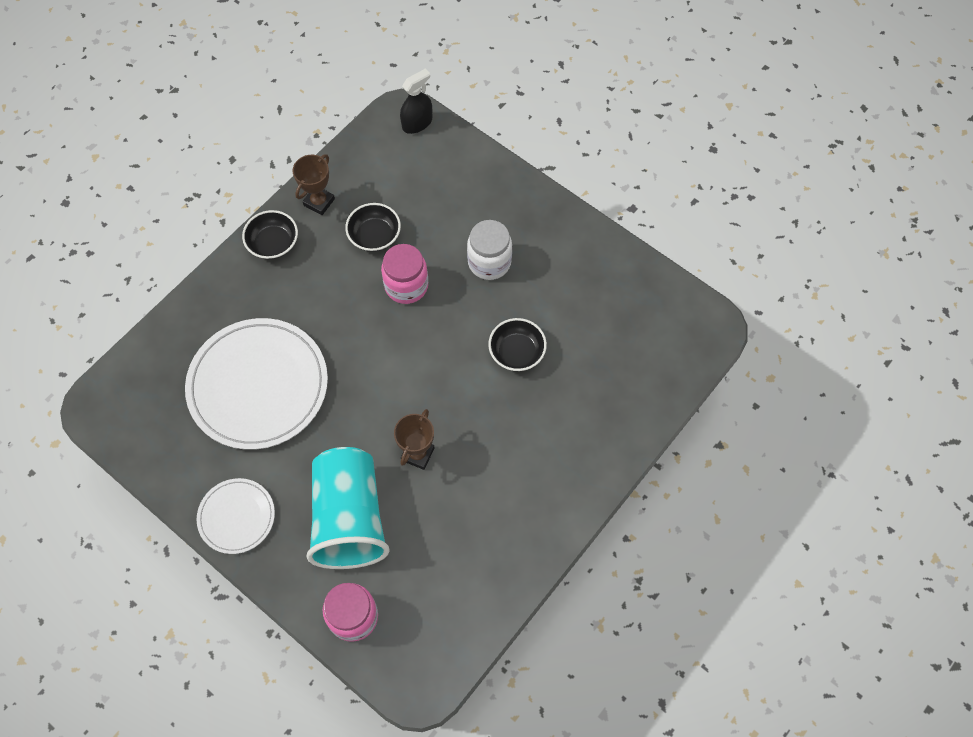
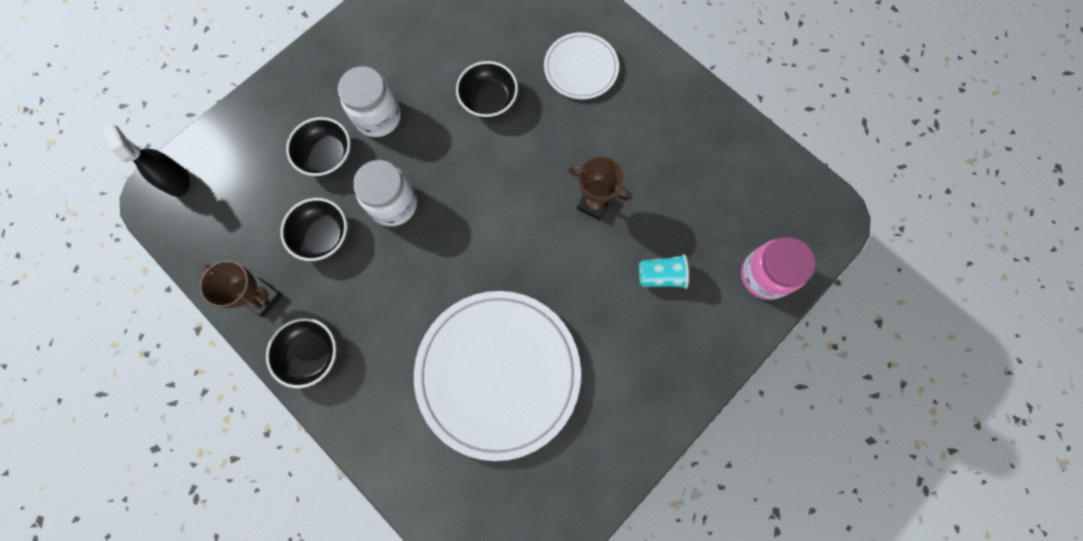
camera: 85 degrees left, 10 degrees up
white plate [197,478,275,554] -> white plate moved to [544,32,619,99]
turquoise cup [306,447,390,569] -> turquoise cup [639,254,689,289], size x0.41
pink jar [381,244,428,304] -> white jar [353,160,417,226]
none -> black bowl [286,117,350,176]

